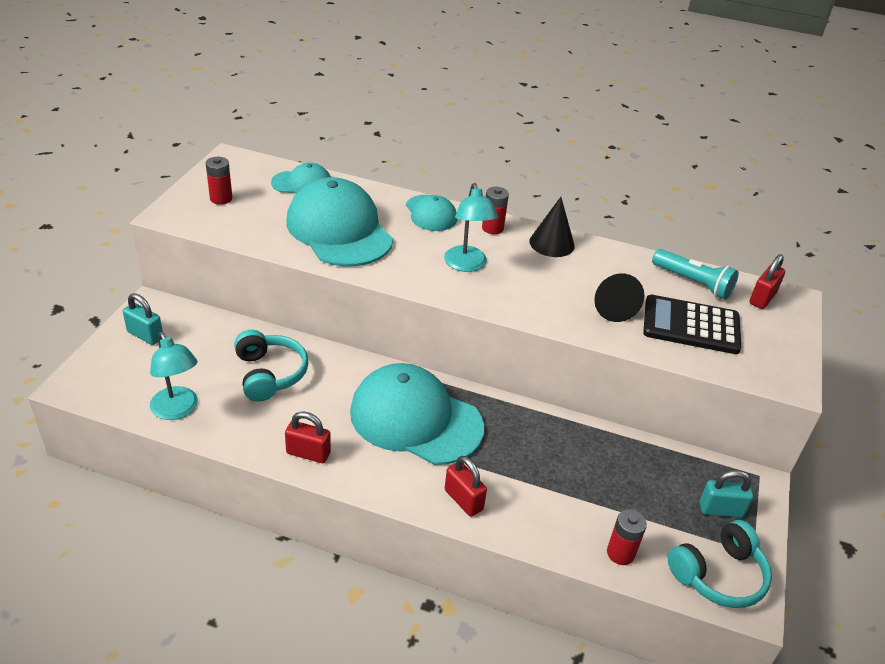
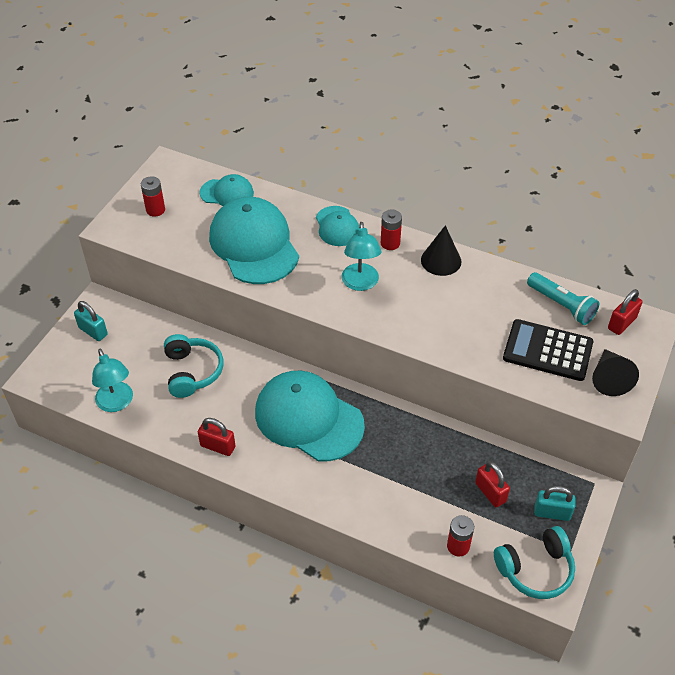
camera: 10 degrees right, 10 degrees up
red padlock [445,456,487,517] -> red padlock moved to [475,461,510,507]
black cone [594,273,644,322] -> black cone moved to [592,349,639,396]

